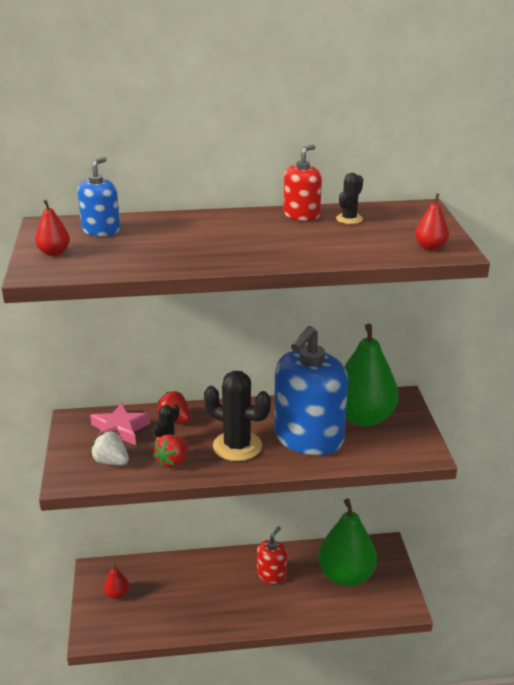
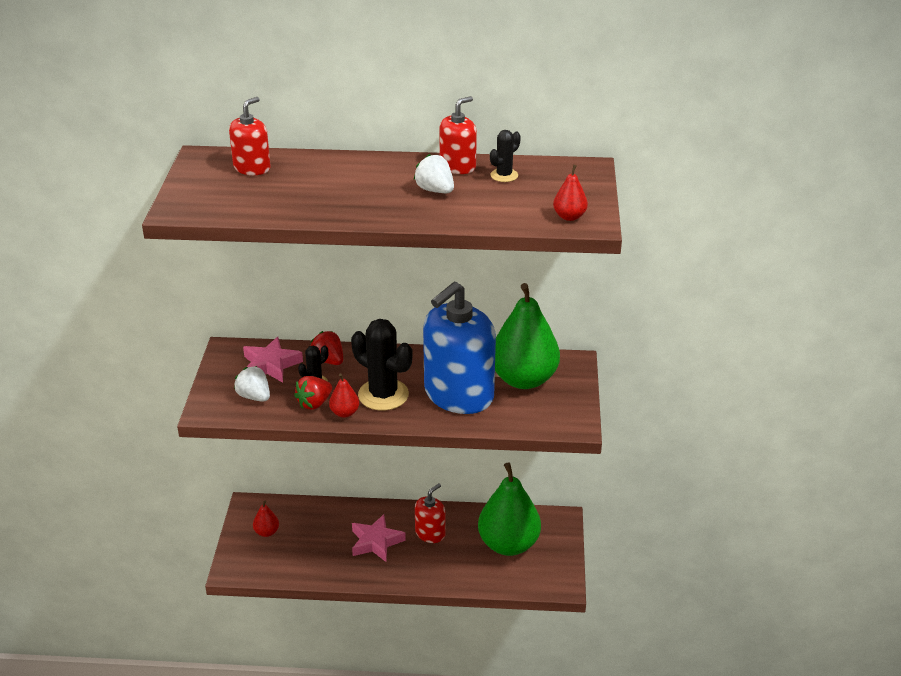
camera: 10 degrees right, 5 degrees up
red pear [35,199,70,256] -> red pear moved to [329,373,359,418]
blue soap dispenser [77,157,120,236] -> red soap dispenser [229,97,271,175]
none -> pink star [352,514,406,562]
none -> white strawberry [414,154,454,193]

